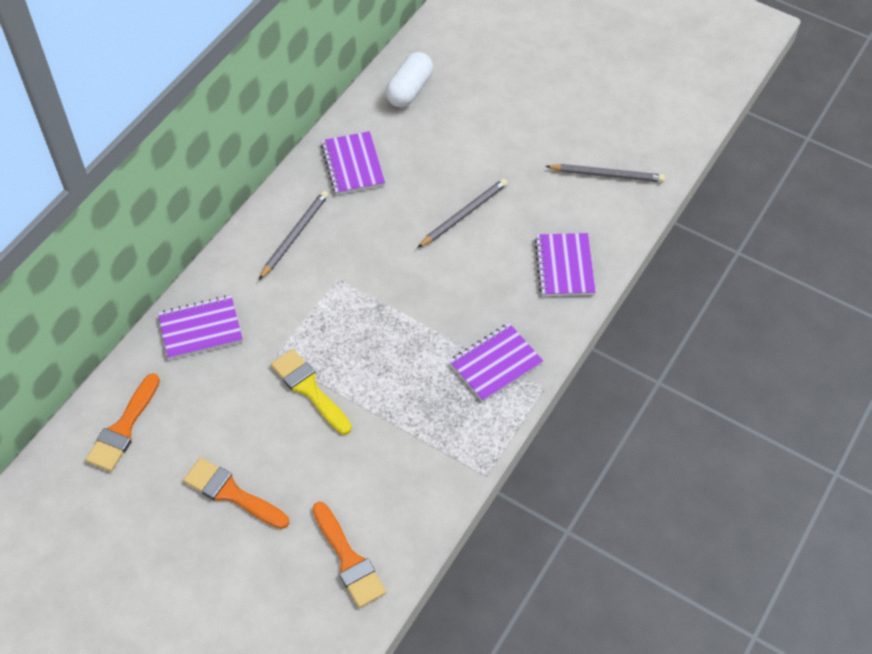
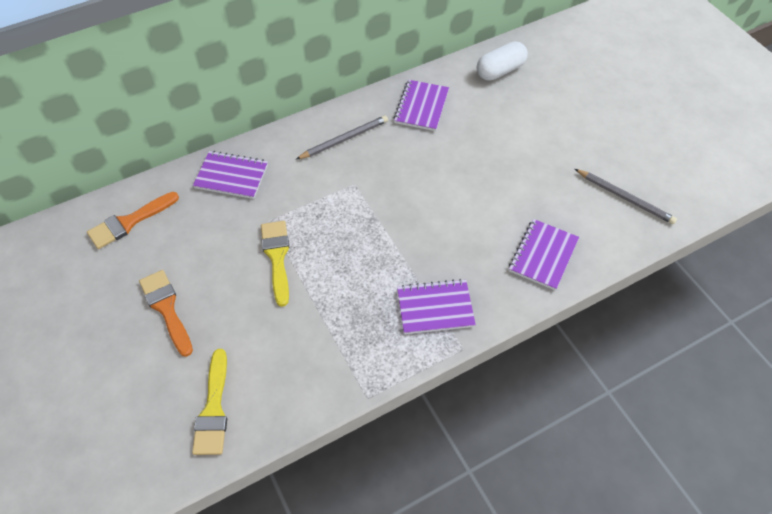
camera: 30 degrees right, 0 degrees up
orange brush [312,502,386,608] -> yellow brush [192,349,227,455]
grey pencil [417,179,508,248] -> none

